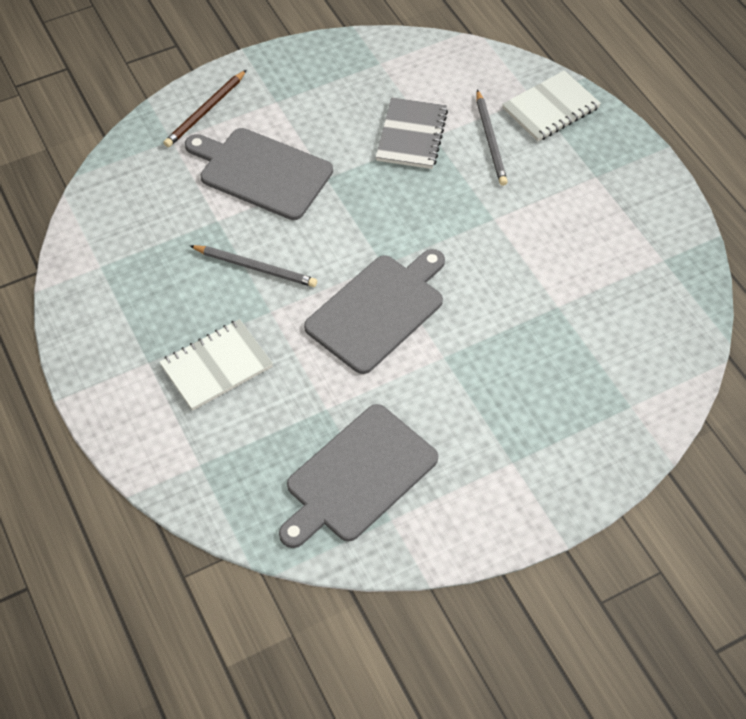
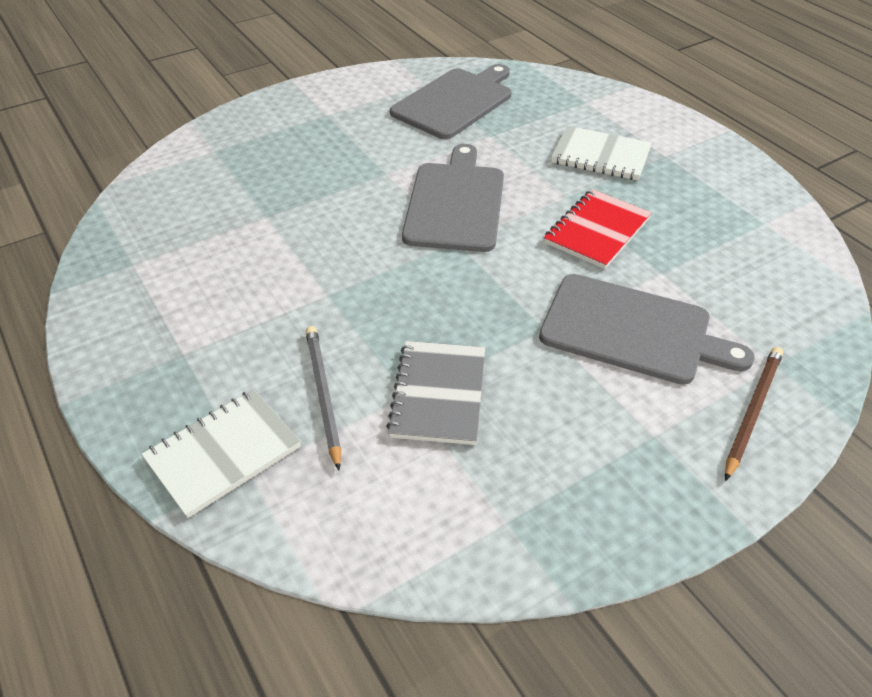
camera: 175 degrees right, 10 degrees down
white notebook [159,319,273,411] -> white notebook turned 60 degrees clockwise [551,126,652,180]
grey pencil [190,245,317,287] -> red notebook [544,189,652,269]
grey cutting board [304,249,445,374] -> grey cutting board turned 150 degrees clockwise [402,144,504,252]

